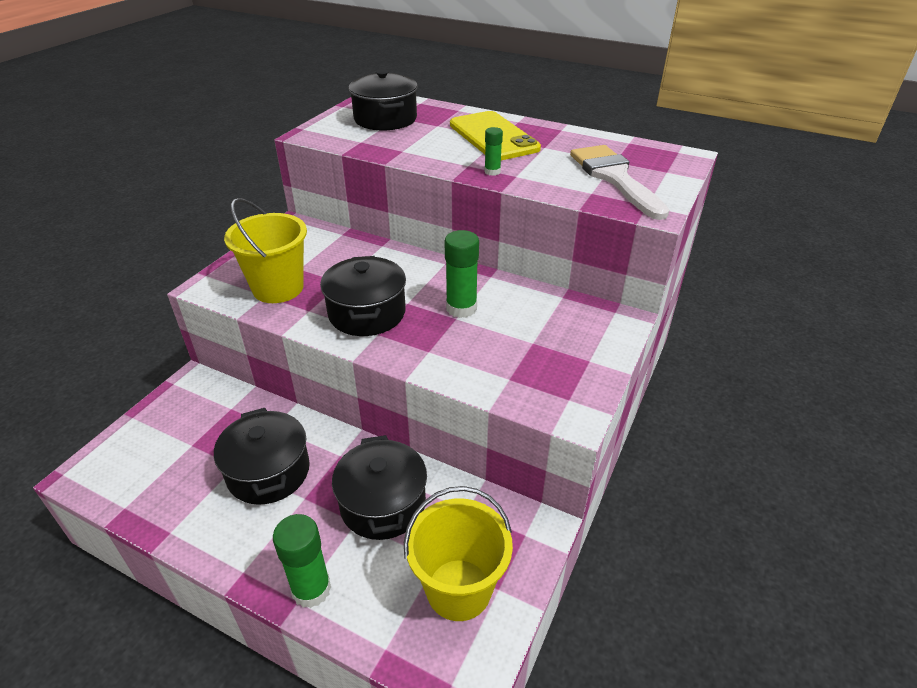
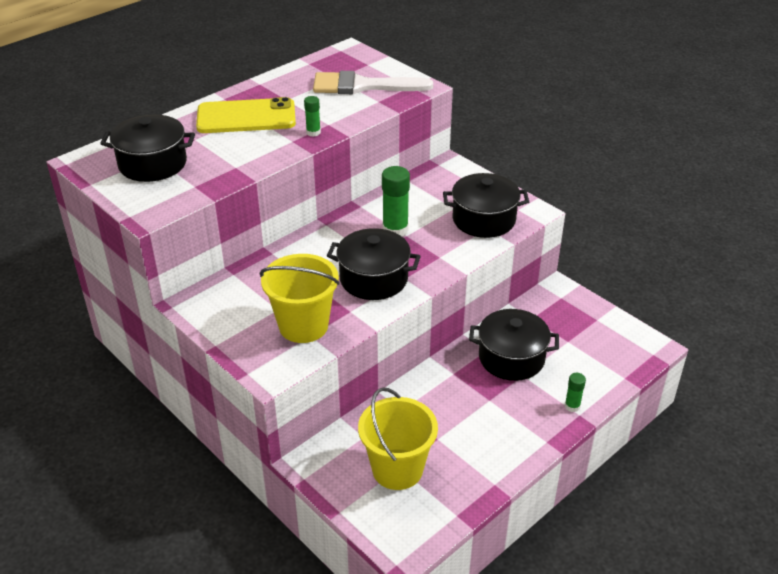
camera: 70 degrees left, 0 degrees up
black pot [214,408,310,505] -> black pot moved to [443,173,529,238]
green glue stick [273,514,331,608] -> green glue stick [565,373,586,412], size x0.55
yellow bucket [404,486,513,621] -> yellow bucket moved to [358,387,438,490]

